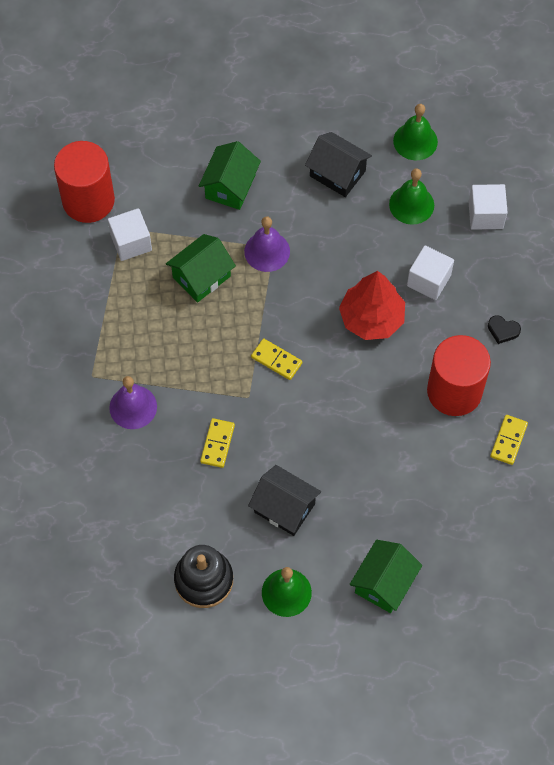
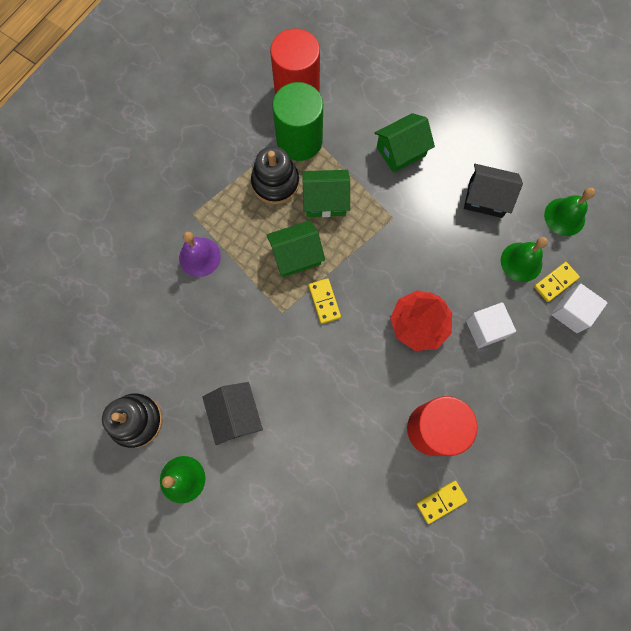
camera: 40 degrees right, 10 degrees up
white cube [108,208,152,261] -> green cylinder [272,82,323,161]
yellow domino [200,418,235,468] -> yellow domino moved to [534,262,580,302]
purple bell [244,216,290,272] -> none
black house [305,132,372,197] -> black house turned 60 degrees counterclockwise [464,164,523,218]
green house [349,540,422,613] -> green house moved to [267,220,325,277]
black heart [488,315,521,344] -> none
none -> black stacking toy [251,146,299,205]

